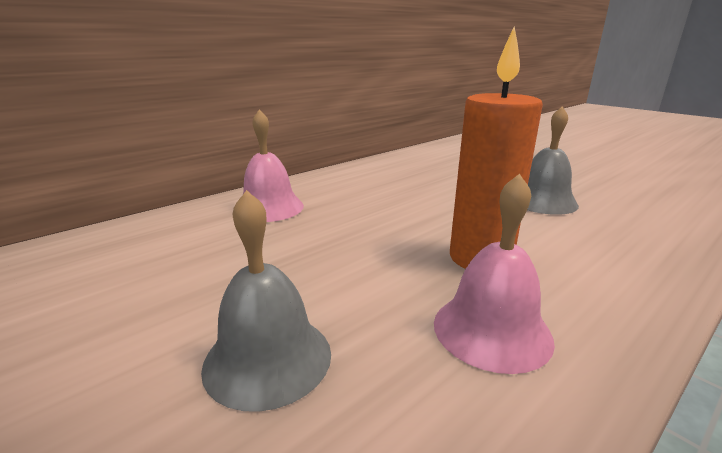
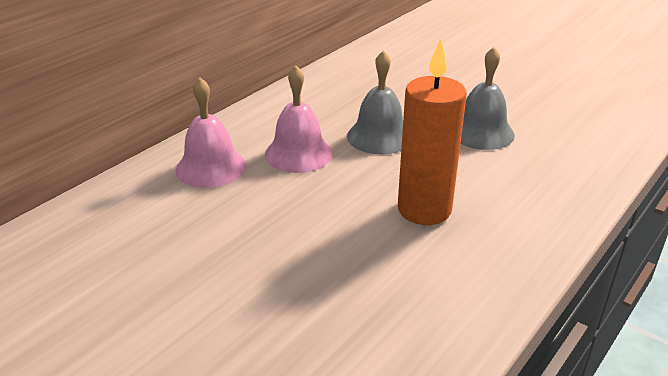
camera: 10 degrees left, 10 degrees up
grey bell [201,190,331,412] -> grey bell moved to [347,50,403,154]
pink bell [434,174,555,374] -> pink bell moved to [265,65,333,173]

